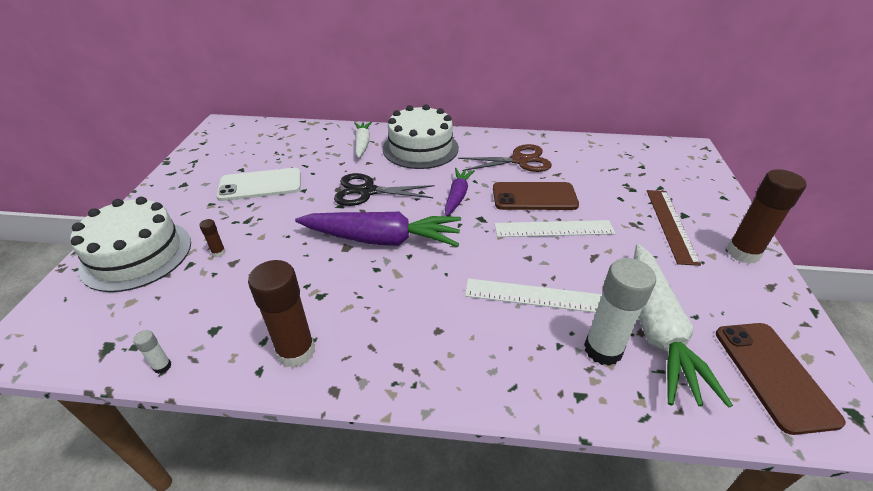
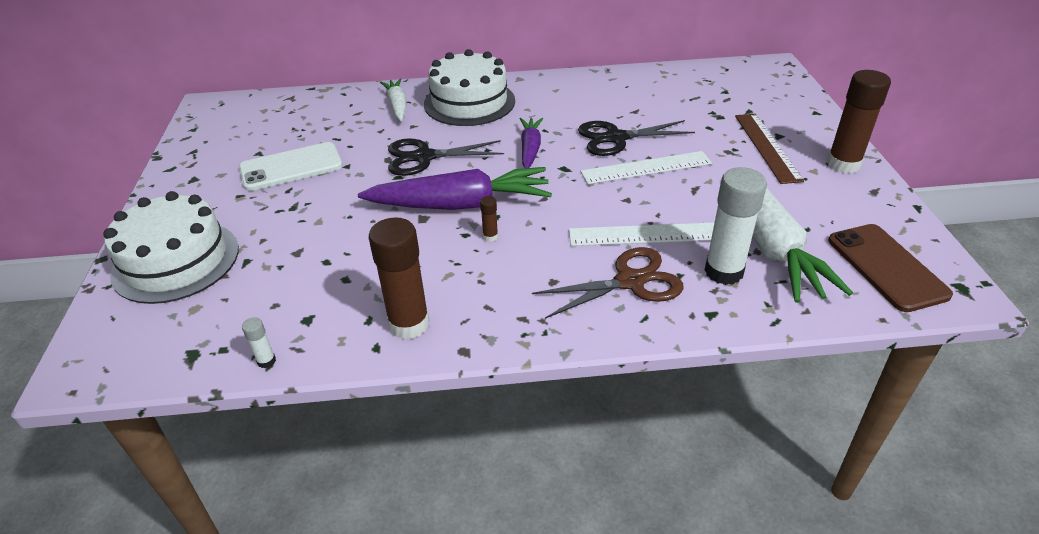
camera: 10 degrees left, 0 degrees up
brown glue stick [199,219,226,257] -> brown glue stick moved to [480,196,498,242]
brown scissors [458,144,552,172] -> brown scissors moved to [532,247,684,319]
brown phone [493,182,579,210] -> black scissors [578,120,695,156]

